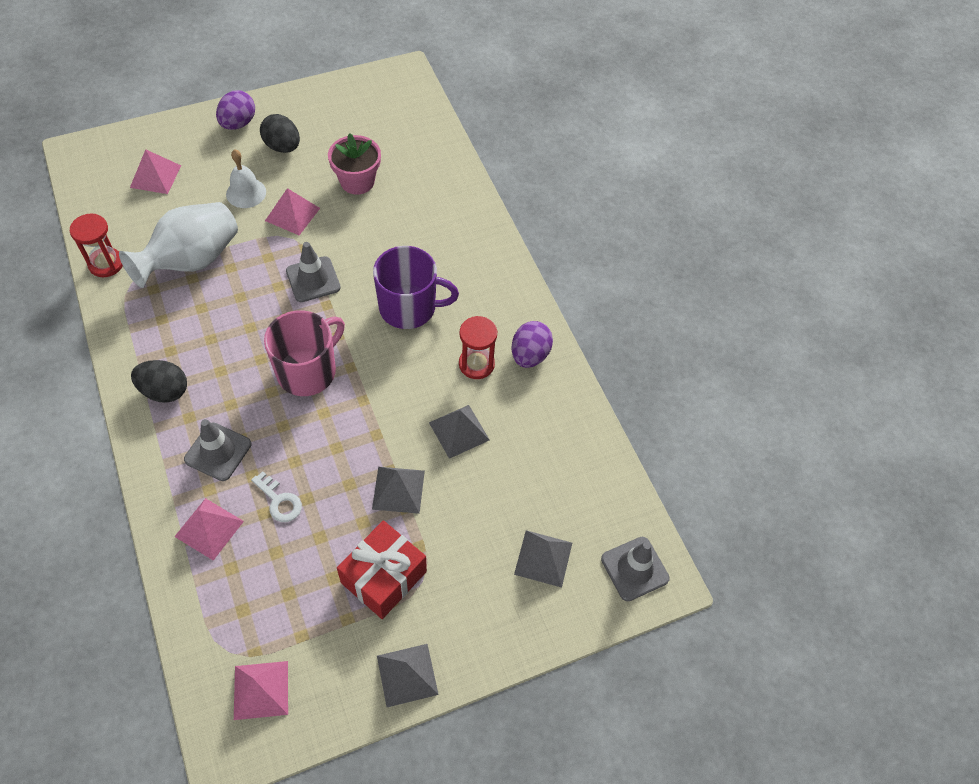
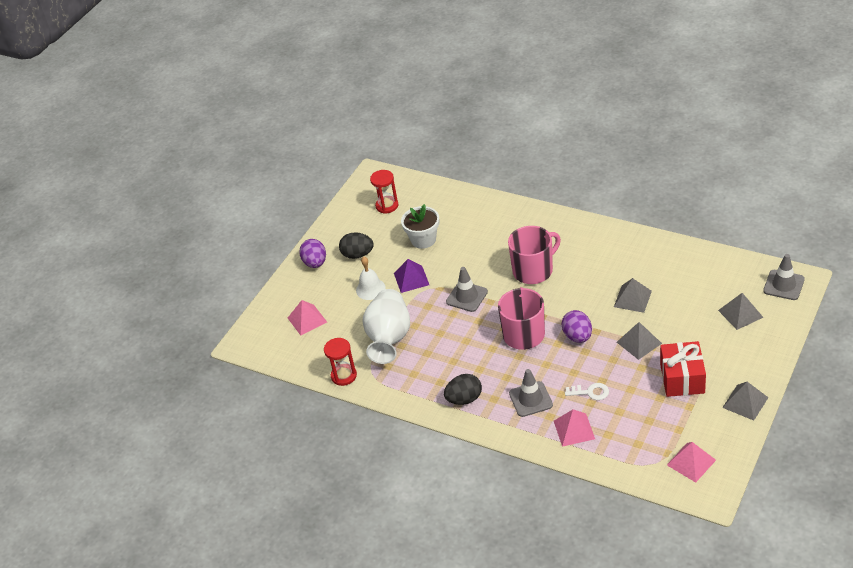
camera: 30 degrees left, 15 degrees down
pink pyramid [265,188,320,235] -> purple pyramid [394,259,429,293]
pink flower pot [328,133,381,195] -> white flower pot [401,204,439,249]
purple mug [373,246,459,329] -> pink mug [508,226,561,284]
red hourglass [459,316,497,379] -> red hourglass moved to [370,170,399,214]
purple egg [512,321,553,368] -> purple egg moved to [562,310,592,343]

